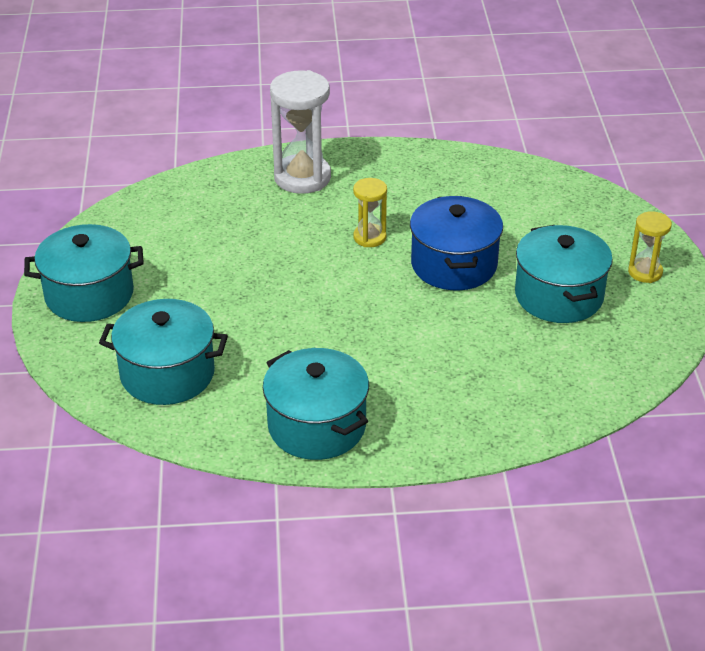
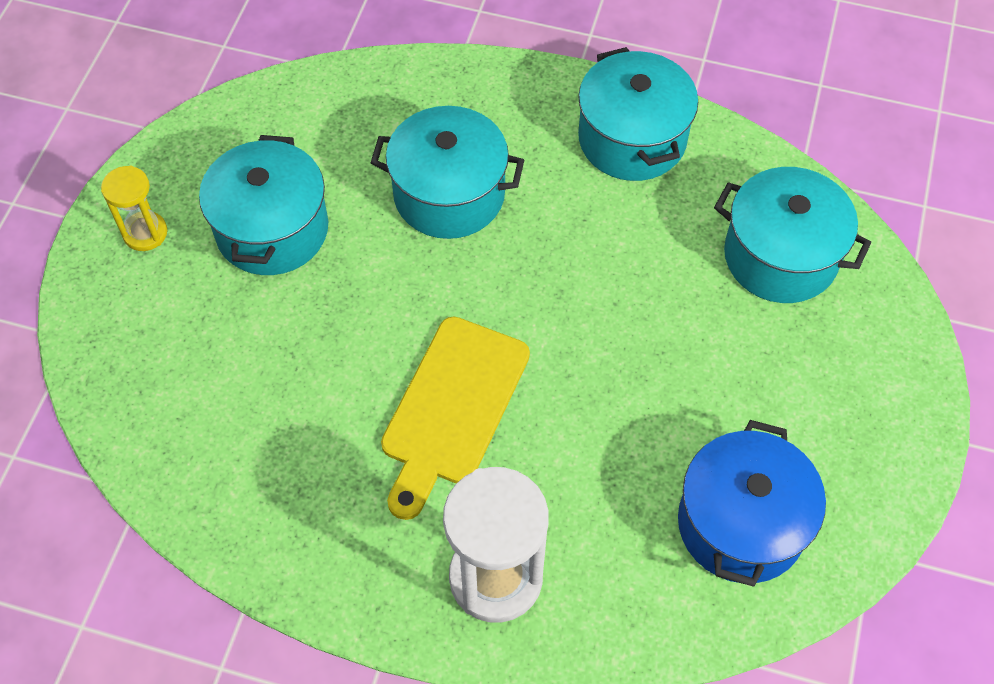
camera: 160 degrees left, 20 degrees up
turquoise pot [24,224,144,322] -> turquoise pot moved to [371,106,524,239]
yellow hourglass [353,178,387,247] -> yellow cutting board [381,316,530,520]
blue pot [410,196,503,290] -> blue pot moved to [678,420,826,587]

